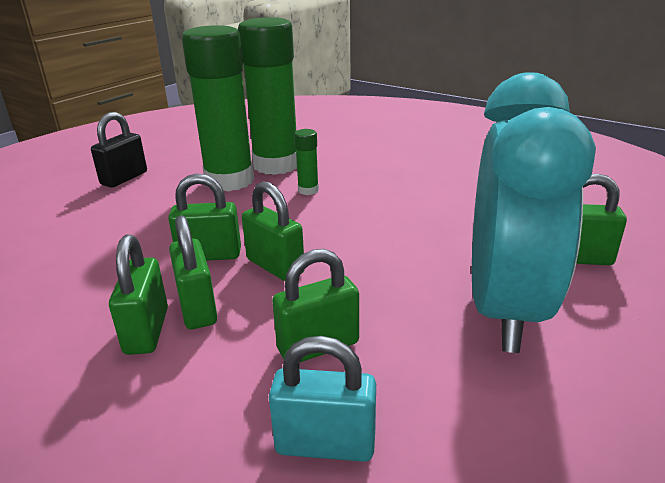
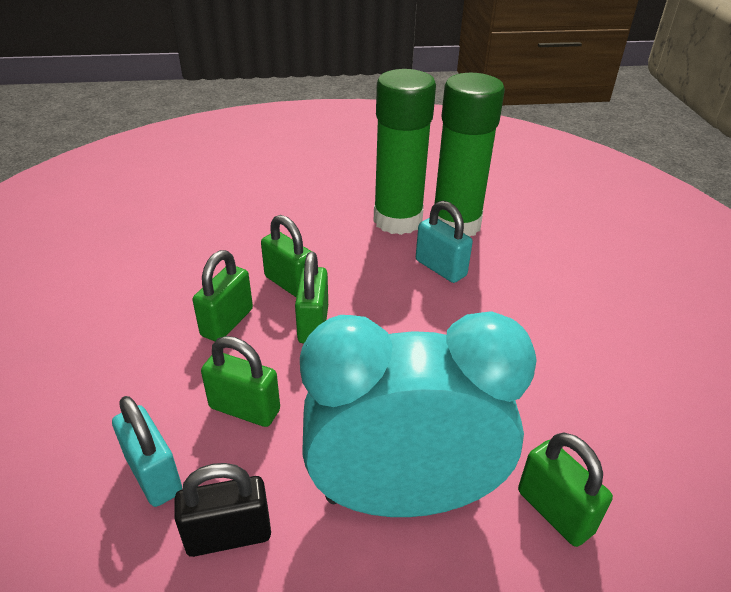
camera: 45 degrees right, 10 degrees up
black padlock [91,112,147,188] -> black padlock moved to [174,463,271,557]
green padlock [109,234,168,355] -> none
green glue stick [294,129,319,195] -> turquoise padlock [416,200,473,283]
turquoise clock [472,72,596,353] -> turquoise clock turned 150 degrees counterclockwise [300,311,537,517]

